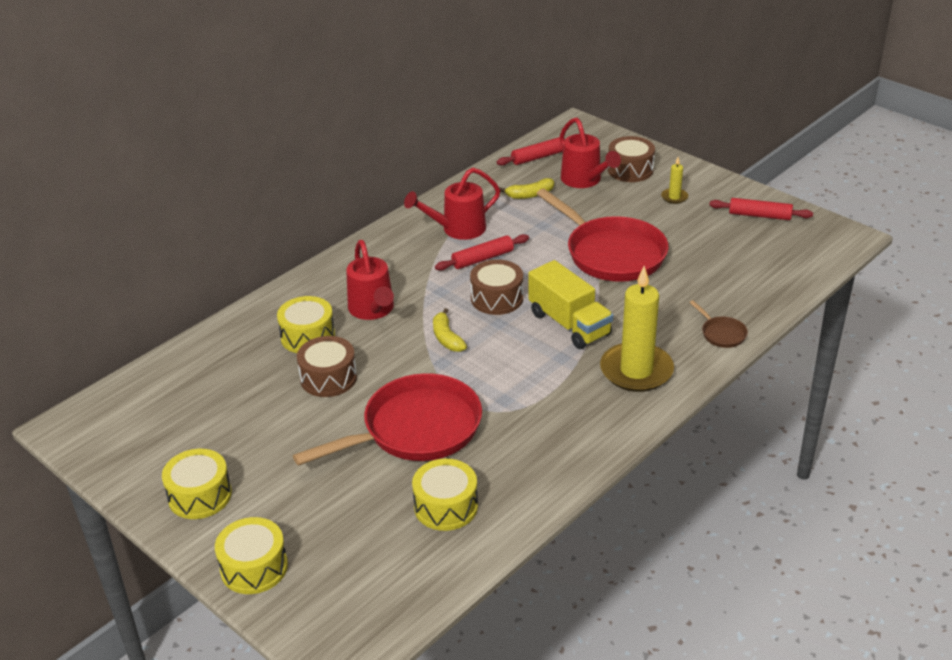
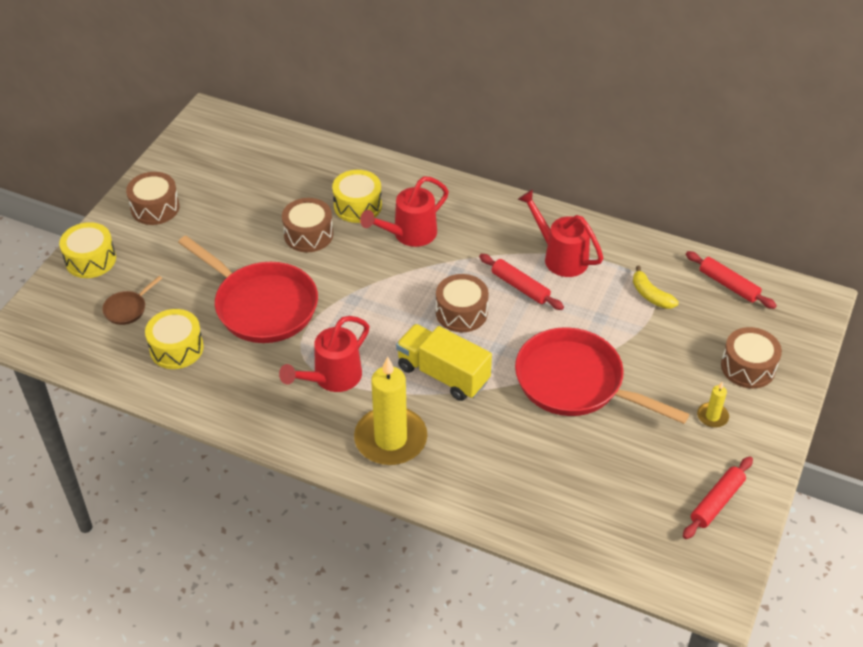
camera: 70 degrees right, 10 degrees up
yellow drum [162,449,232,519] -> brown drum [126,172,180,225]
yellow banana [433,308,467,352] -> none
yellow truck [528,260,613,349] -> yellow truck turned 90 degrees clockwise [396,324,492,401]
red pan [536,189,669,282] -> red pan turned 90 degrees clockwise [515,327,689,424]
red watering can [560,118,621,188] -> red watering can moved to [279,316,369,392]
brown pan [689,300,748,348] -> brown pan moved to [102,276,162,325]
red rolling pin [709,198,813,220] -> red rolling pin turned 45 degrees clockwise [683,456,753,539]

